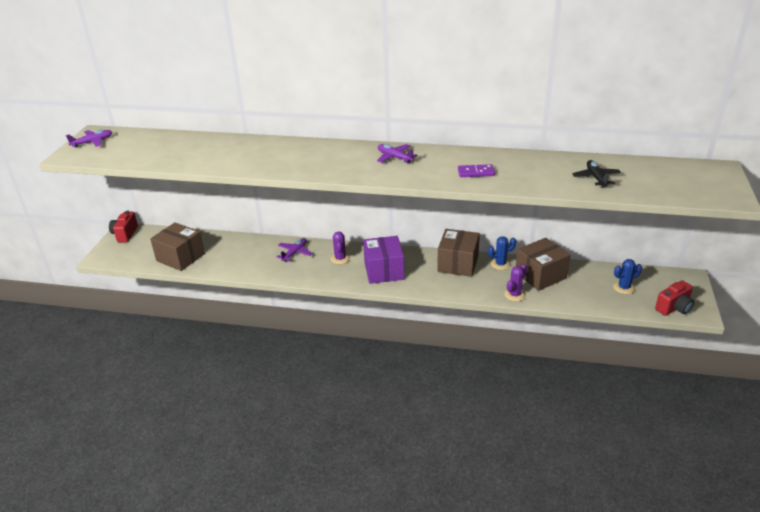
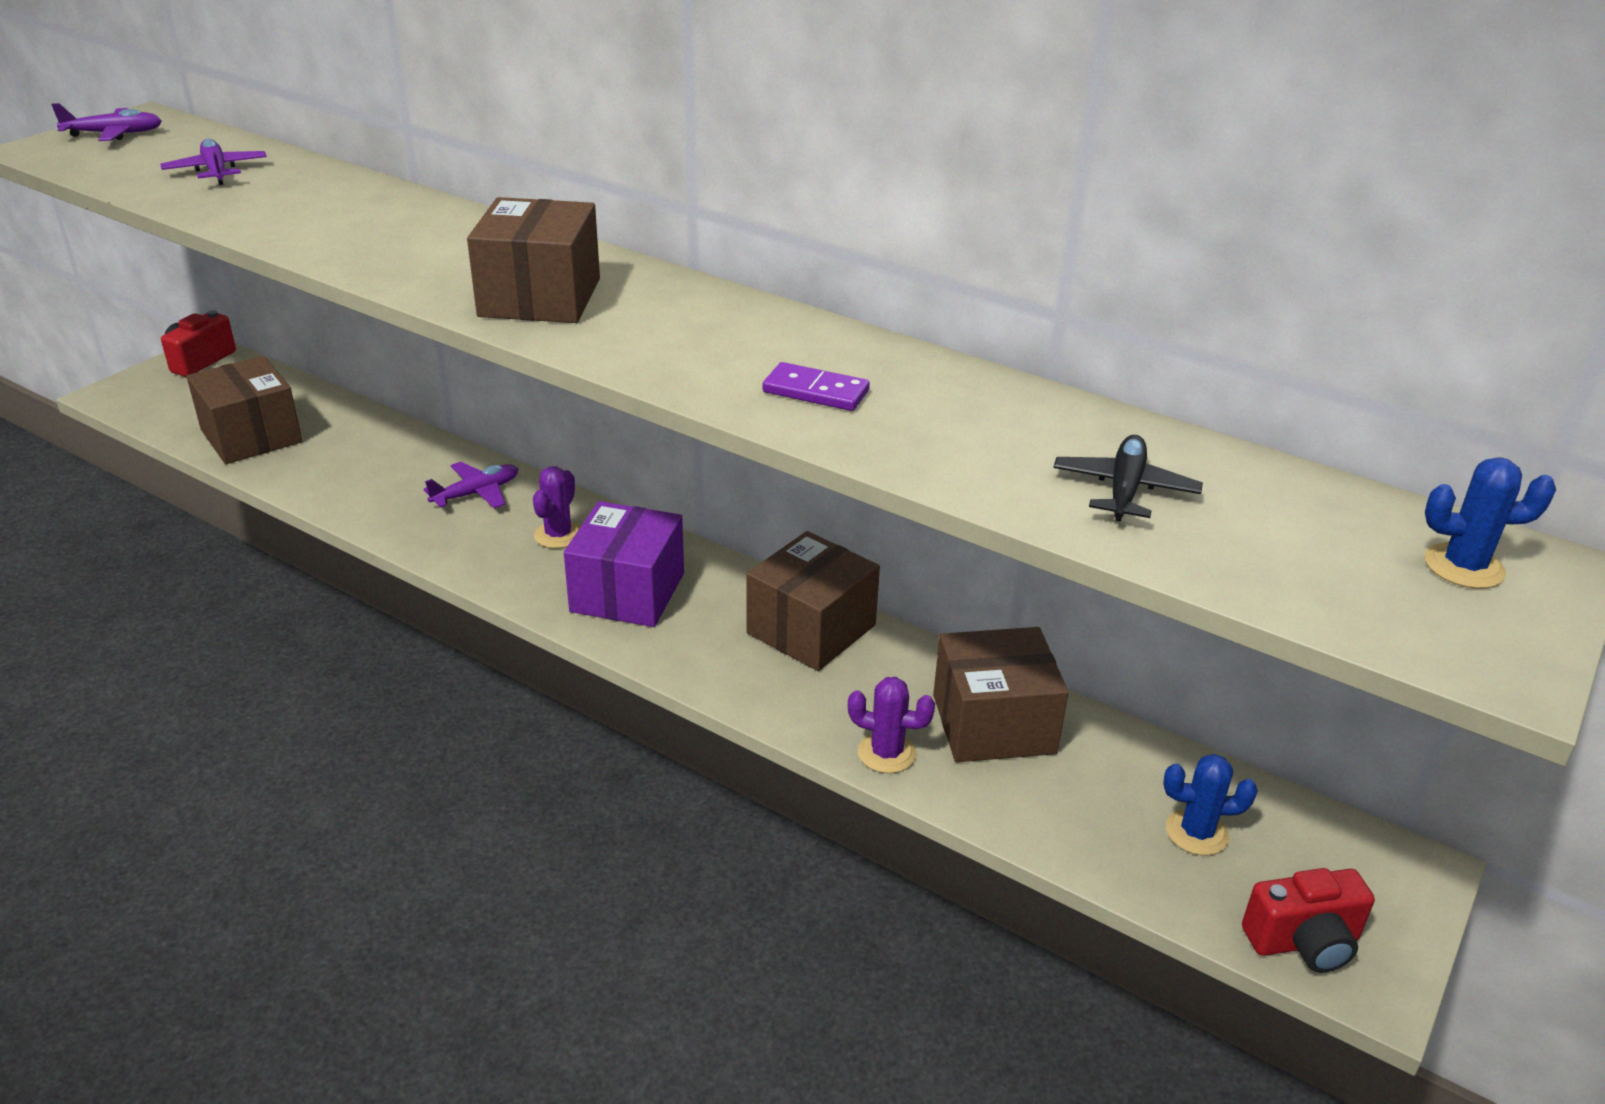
camera: 20 degrees right, 0 degrees up
purple plane [377,144,418,163] -> purple plane moved to [160,138,267,185]
blue cactus [488,236,516,270] -> blue cactus moved to [1424,457,1556,589]
purple cactus [504,264,527,302] -> purple cactus turned 45 degrees clockwise [848,677,935,773]
none -> brown box [467,197,600,323]

